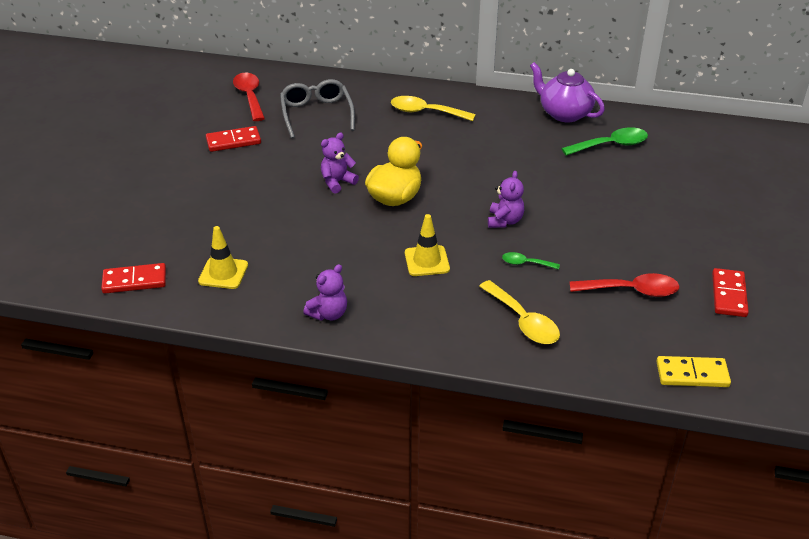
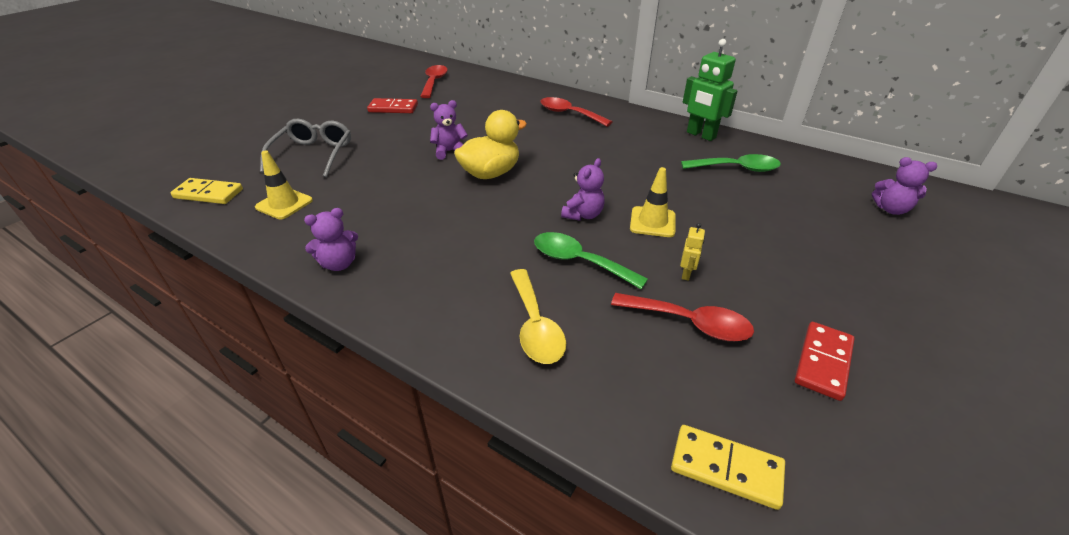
camera: 20 degrees right, 0 degrees up
red domino [101,263,166,294] -> yellow domino [171,178,243,204]
grey glasses [280,79,355,138] -> grey glasses moved to [260,119,351,178]
yellow spoon [391,96,476,121] -> red spoon [541,97,613,127]
yellow traffic cone [405,214,450,276] -> yellow traffic cone moved to [630,167,675,237]
green spoon [502,252,560,270] -> green spoon [534,232,648,289], size x1.81
purple teapot [530,62,605,122] -> green robot [683,39,737,141]
none -> yellow robot [680,223,705,281]
none -> purple teddy bear [872,157,937,215]

